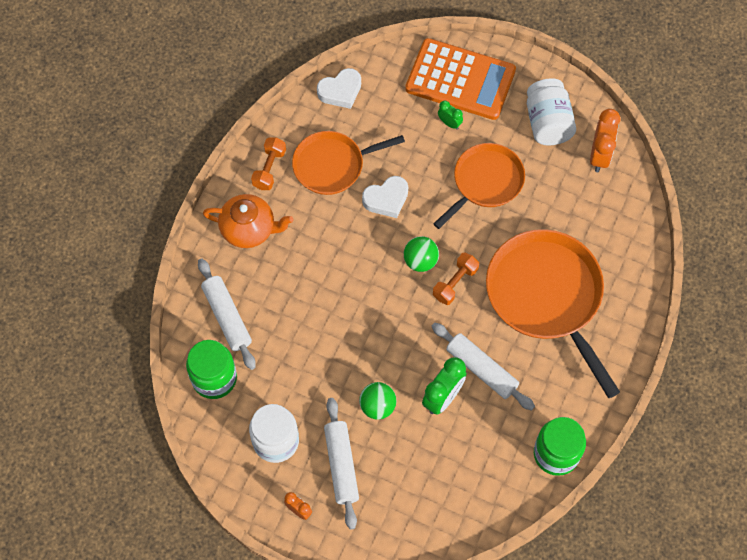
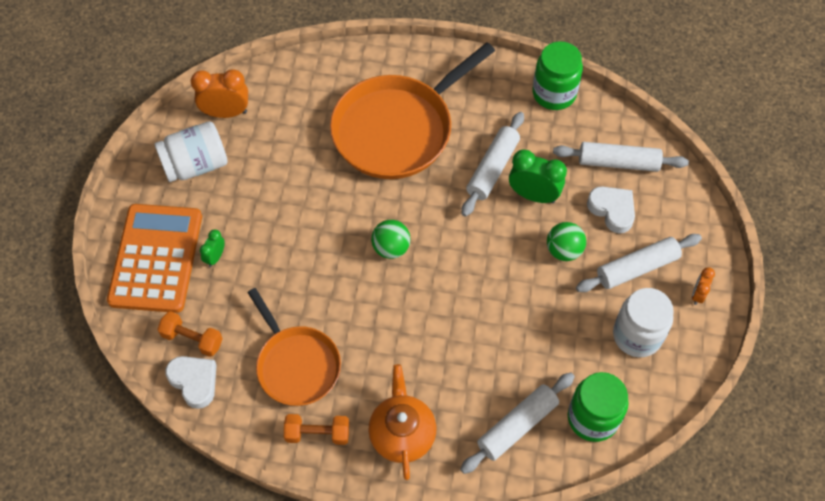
camera: 105 degrees left, 5 degrees down
white heart [362,176,408,218] -> white heart moved to [587,186,635,233]
orange pan [433,143,525,229] -> none
orange dumbbell [433,253,479,305] -> orange dumbbell moved to [157,311,223,357]
none -> white rolling pin [553,142,689,172]

